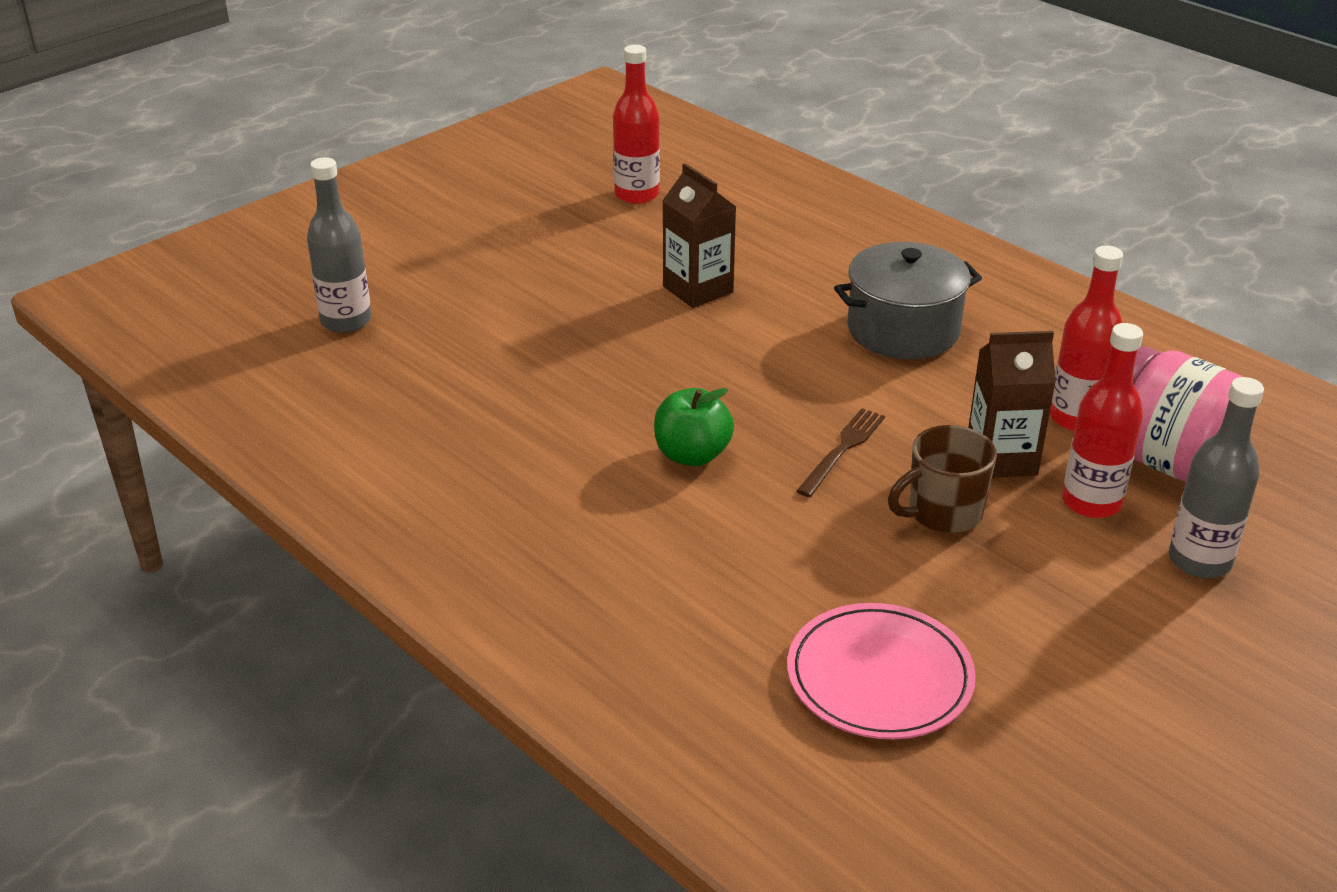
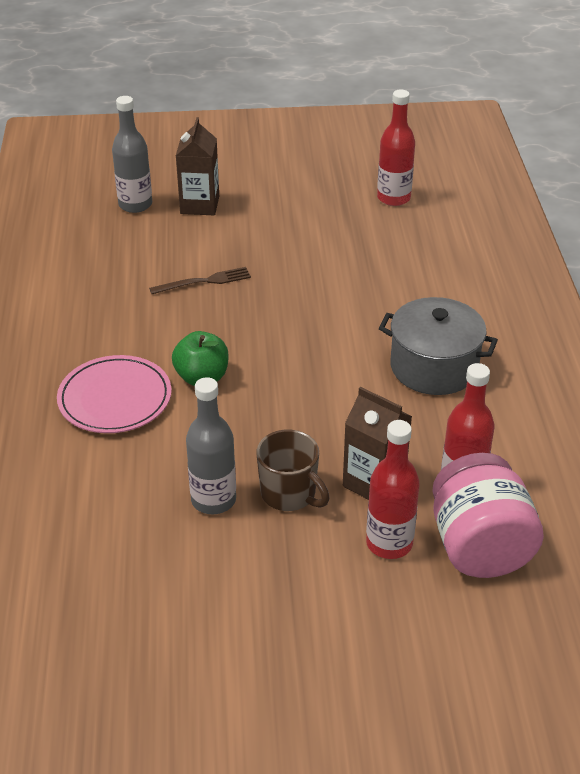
camera: 40 degrees right, 5 degrees up
brown carton [663,163,736,308] -> brown carton moved to [176,117,219,215]
pink plate [787,603,976,739] -> pink plate moved to [57,355,172,433]
brown fork [797,408,885,497] -> brown fork moved to [149,267,251,294]
brown mug [888,425,997,533] -> brown mug turned 150 degrees counterclockwise [257,429,330,511]
grey bottle [1169,377,1264,578] -> grey bottle moved to [186,377,236,514]

